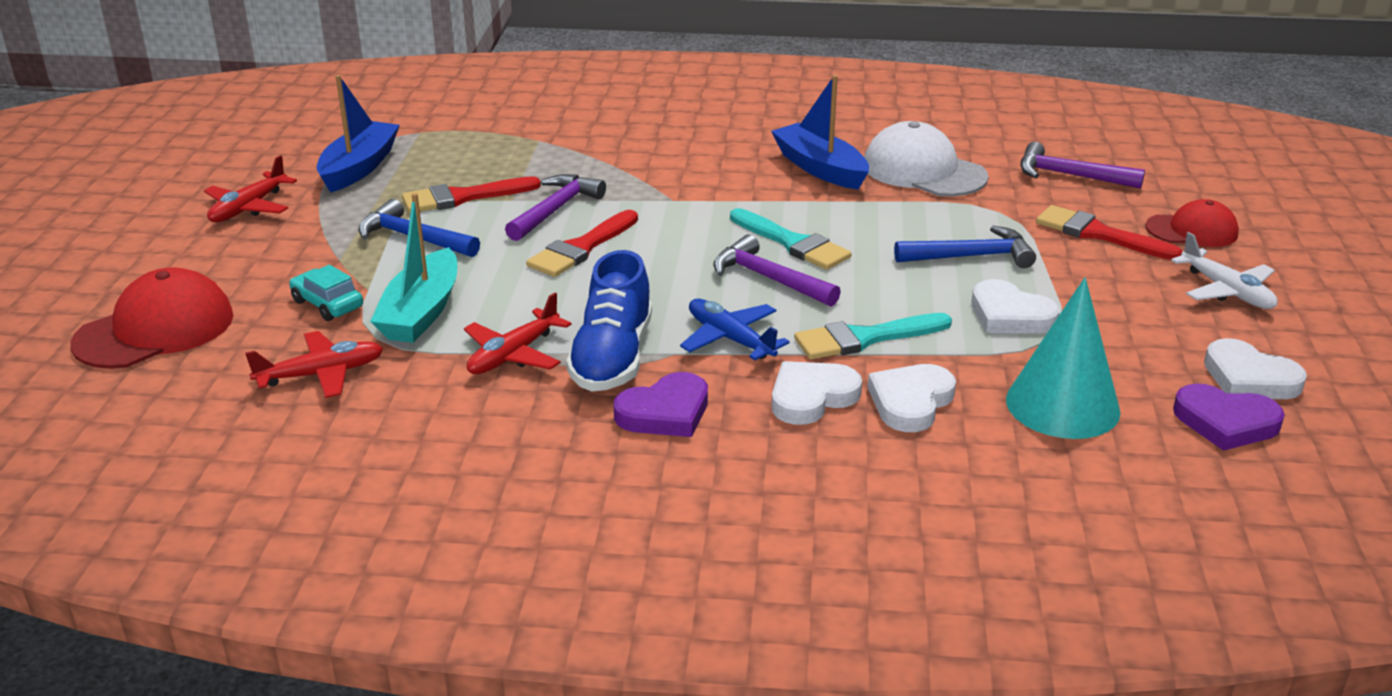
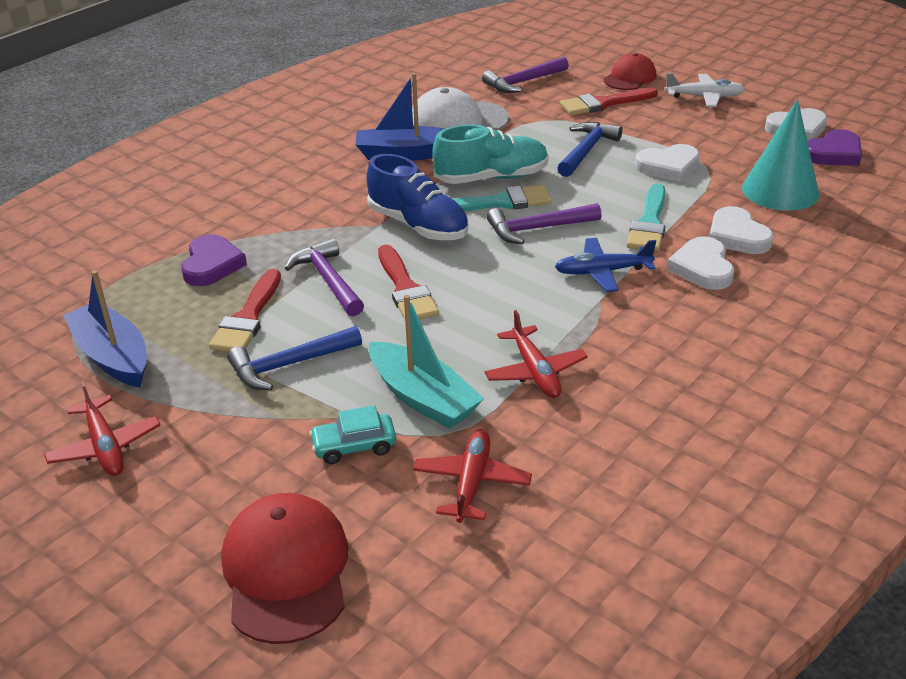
camera: 55 degrees left, 5 degrees up
blue shoe [566,250,652,391] -> blue shoe moved to [366,154,468,240]
purple heart [614,372,708,437] -> purple heart moved to [181,234,247,286]
none -> turquoise shoe [432,125,549,184]

